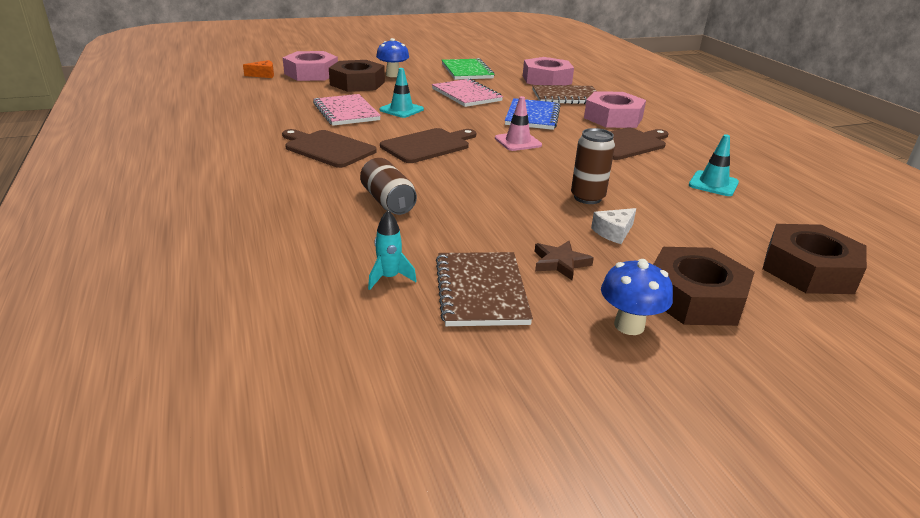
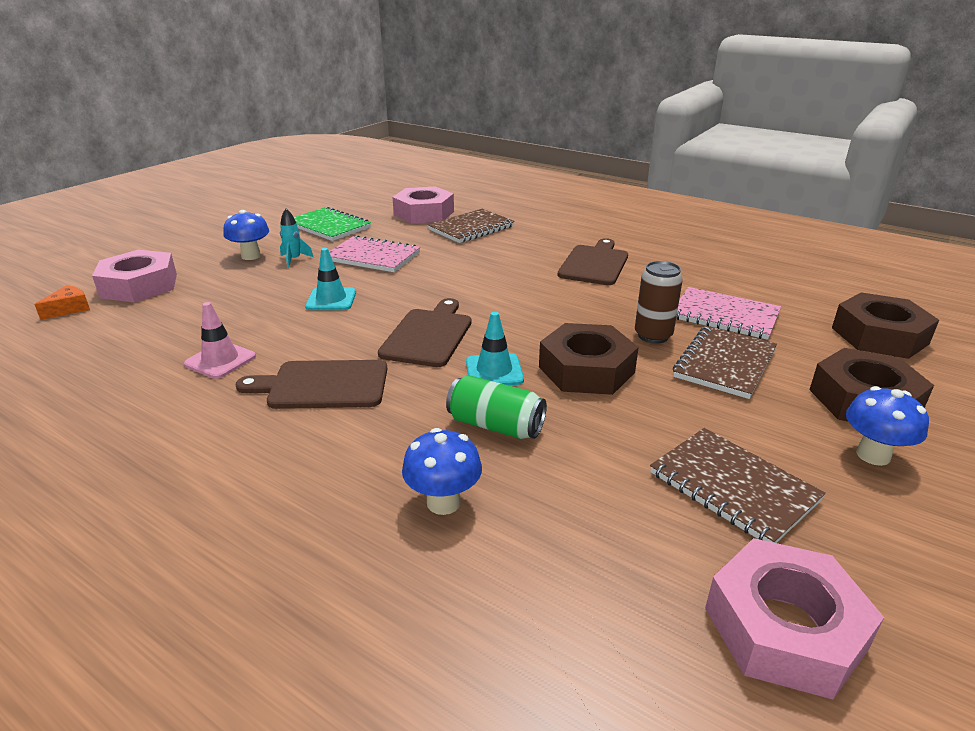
camera: 35 degrees left, 0 degrees up
pink notebook [313,94,381,126] -> pink notebook moved to [676,287,781,340]
brown nut [329,60,385,92] -> brown nut moved to [539,323,639,395]
brown can [360,158,417,215] -> green can [446,375,547,439]
turquoise rocket [368,210,417,290] -> turquoise rocket moved to [280,209,313,268]
pink traffic cone [495,96,542,151] -> pink traffic cone moved to [184,302,256,379]
blue notebook [505,98,560,130] -> none
brown star [535,241,594,280] -> none
pink nut [584,91,646,128] -> pink nut moved to [705,538,884,699]
white cheese [591,208,636,244] -> brown notebook [673,326,777,399]
turquoise traffic cone [689,134,739,196] -> turquoise traffic cone moved to [466,312,524,385]
none -> blue mushroom [402,428,482,515]

